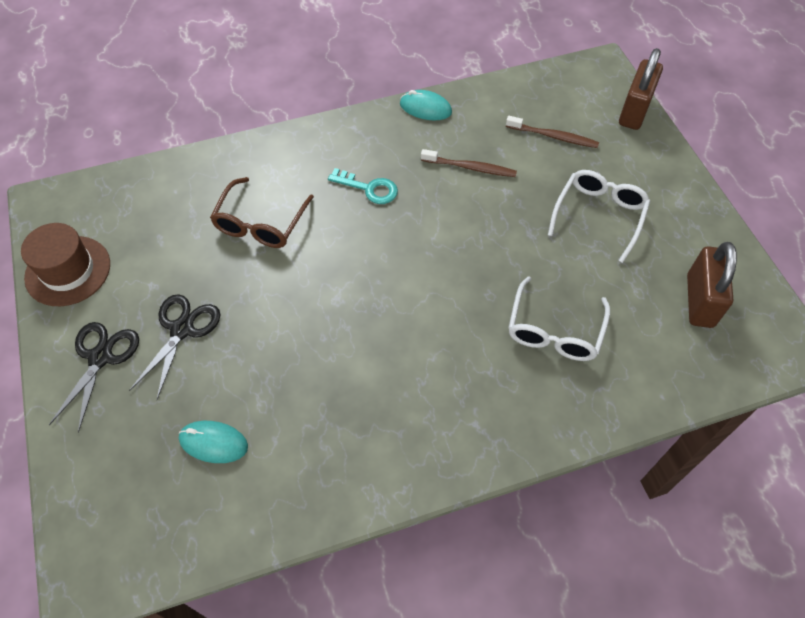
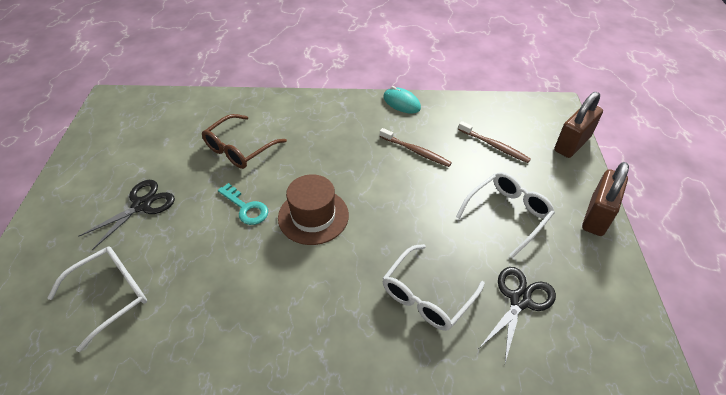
camera: 20 degrees right, 10 degrees down
brown hat [21,223,110,306] -> brown hat moved to [278,174,349,245]
black scissors [49,322,139,433] -> black scissors moved to [479,267,556,363]
turquoise mouse [179,421,248,463] -> white glasses [47,246,147,352]
turquoise key [328,168,398,204] -> turquoise key moved to [218,183,268,225]
brown padlock [687,242,737,328] -> brown padlock moved to [582,162,629,236]

